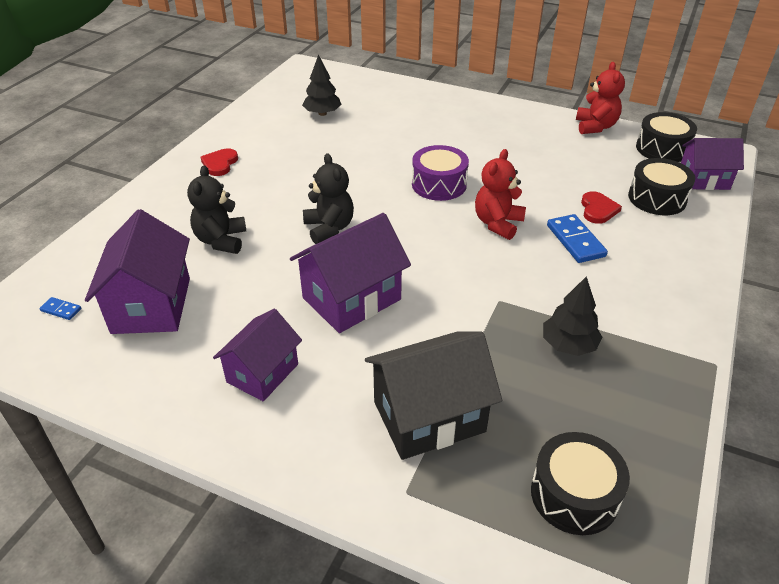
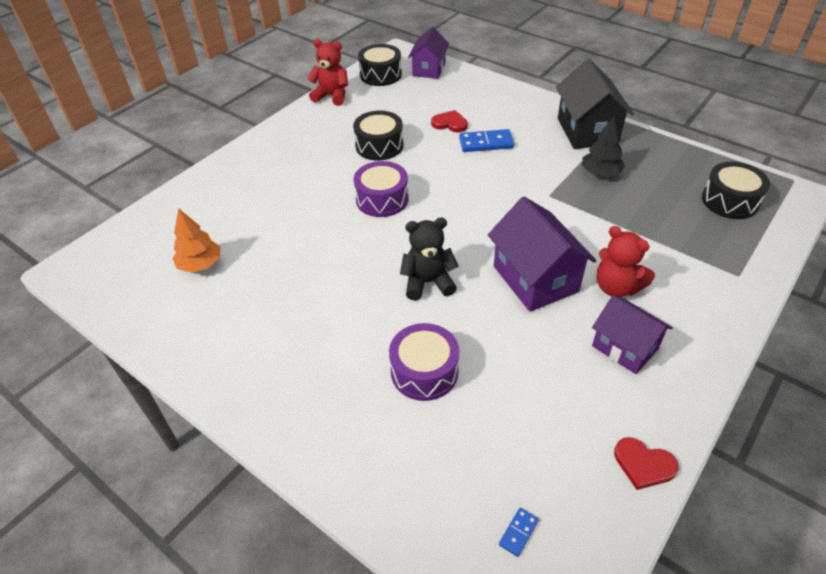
camera: 75 degrees left, 5 degrees up
purple house [85,209,190,334] -> none
black teddy bear [187,165,246,254] -> purple drum [389,323,459,401]
red heart [201,148,238,176] -> red heart moved to [614,437,679,490]
black tree [302,55,342,116] -> orange tree [172,208,220,273]
black house [365,332,502,460] -> black house moved to [556,59,634,149]
red teddy bear [475,149,526,240] -> red teddy bear moved to [597,226,655,297]
black drum [628,158,695,215] -> black drum moved to [353,111,404,160]

